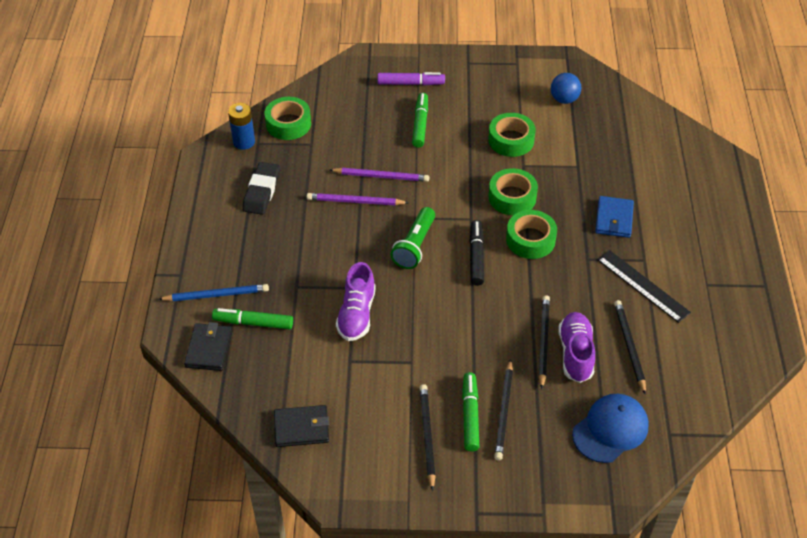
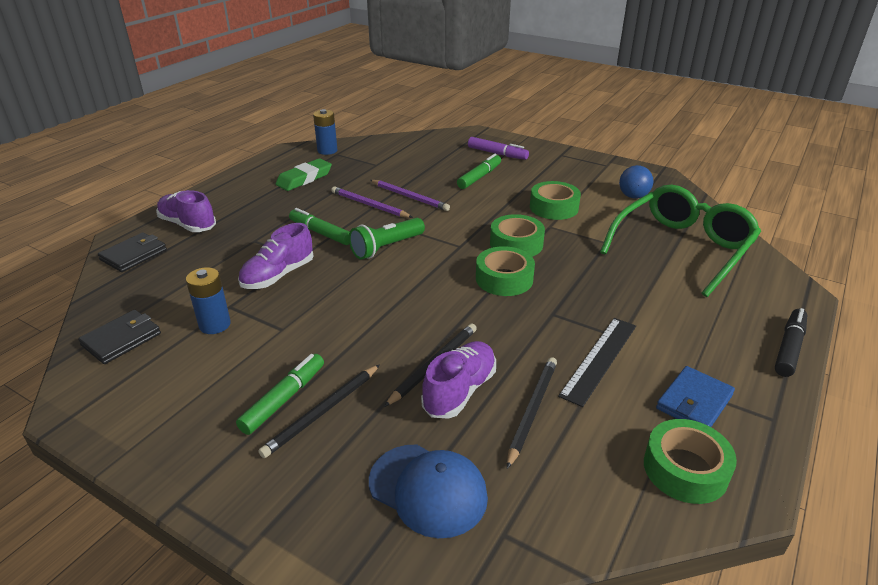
camera: 30 degrees right, 15 degrees down
blue pencil [159,284,269,301] -> purple shoe [156,190,216,232]
green marker [212,308,293,329] -> green marker moved to [289,208,349,245]
black eraser [242,162,280,215] -> green eraser [275,158,332,191]
green tape [265,97,311,140] -> green tape moved to [644,419,737,504]
black wallet [274,405,329,447] -> black wallet turned 75 degrees counterclockwise [78,310,161,364]
black pencil [420,384,436,491] -> none
black marker [469,220,484,286] -> black marker moved to [775,308,807,377]
blue cap [572,394,649,463] -> blue cap turned 45 degrees clockwise [369,445,488,538]
blue wallet [595,196,634,238] -> blue wallet moved to [656,366,735,427]
black ruler [597,250,691,323] -> black ruler turned 45 degrees clockwise [558,318,636,407]
none -> blue battery [186,267,231,334]
none -> green glasses [600,185,761,297]

